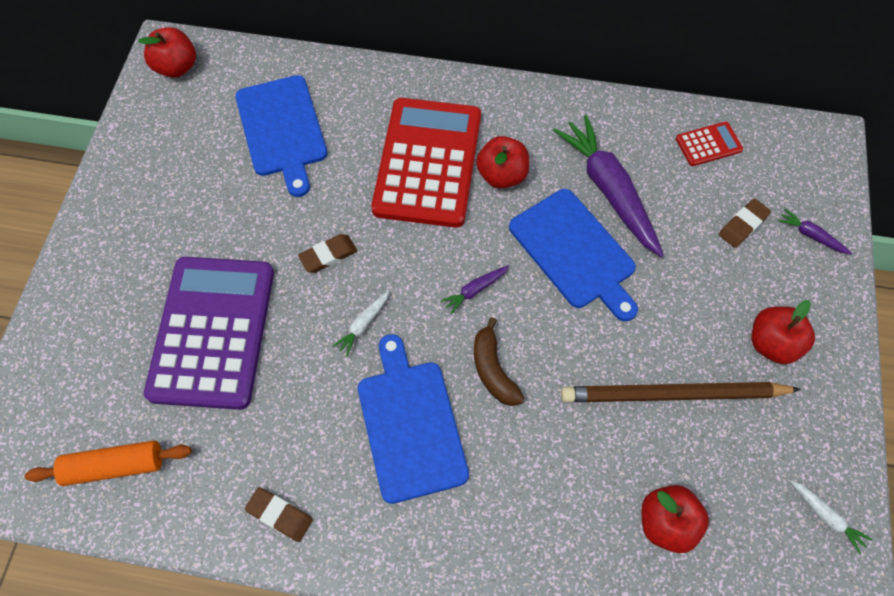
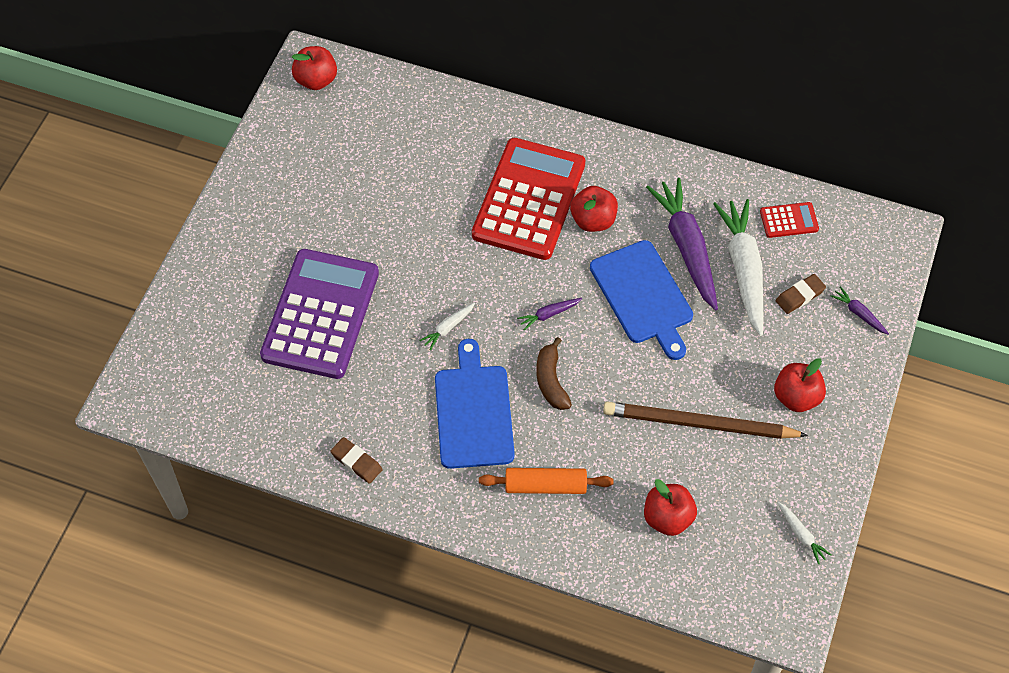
camera: 10 degrees right, 5 degrees down
orange rolling pin [25,441,192,486] -> orange rolling pin moved to [479,468,614,494]
blue cutting board [235,75,327,197] -> none
brown eraser [298,234,357,273] -> none
none -> white carrot [713,199,764,336]

